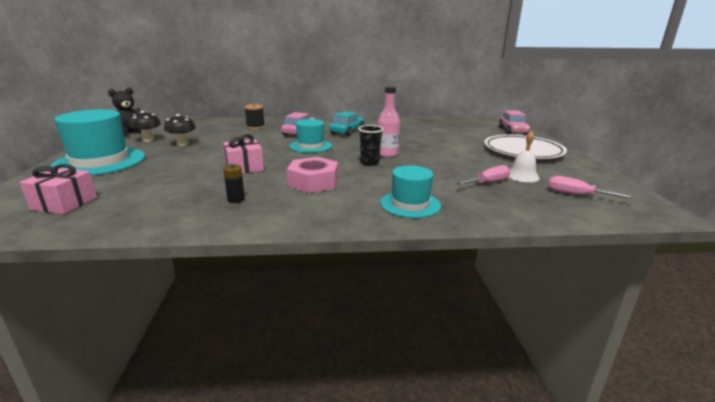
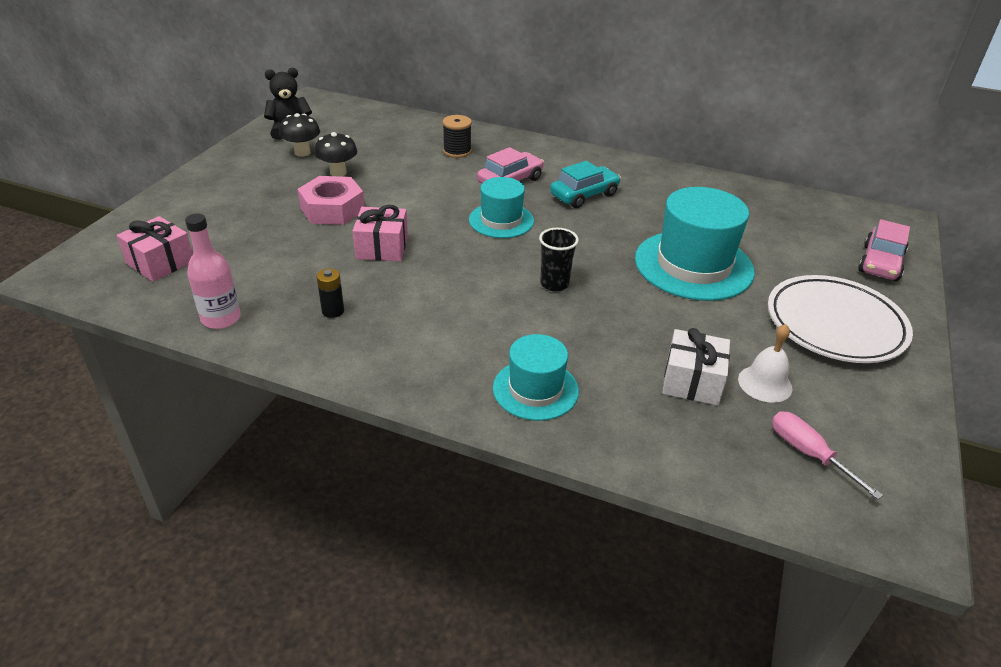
camera: 25 degrees right, 15 degrees up
turquoise hat [51,109,145,176] -> turquoise hat moved to [635,187,755,301]
pink nut [287,157,338,193] -> pink nut moved to [298,176,365,225]
pink bottle [378,86,400,157] -> pink bottle moved to [185,213,241,329]
pink screwdriver [455,165,510,185] -> white gift [662,328,730,405]

